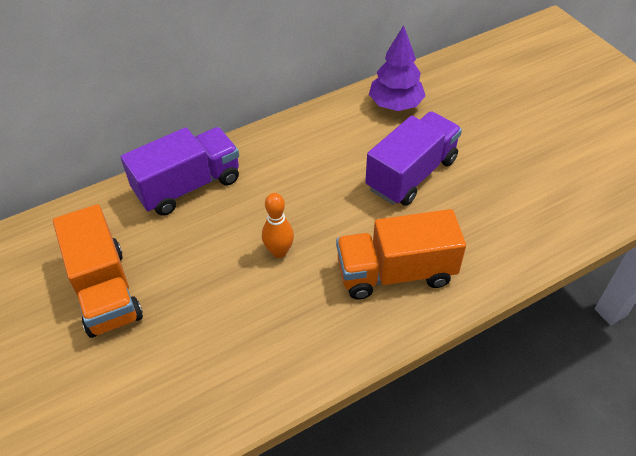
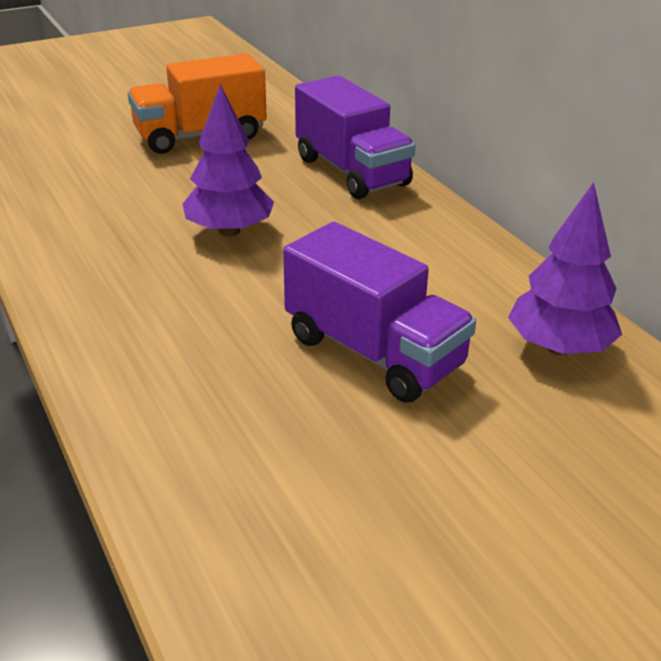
camera: 90 degrees right, 15 degrees down
orange bowling pin [262,193,294,258] -> purple tree [182,84,274,237]
orange truck [336,209,466,300] -> none

